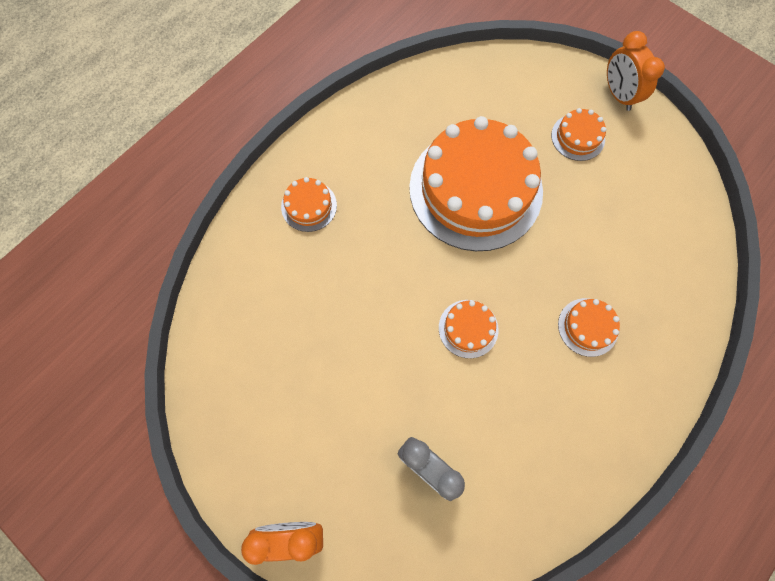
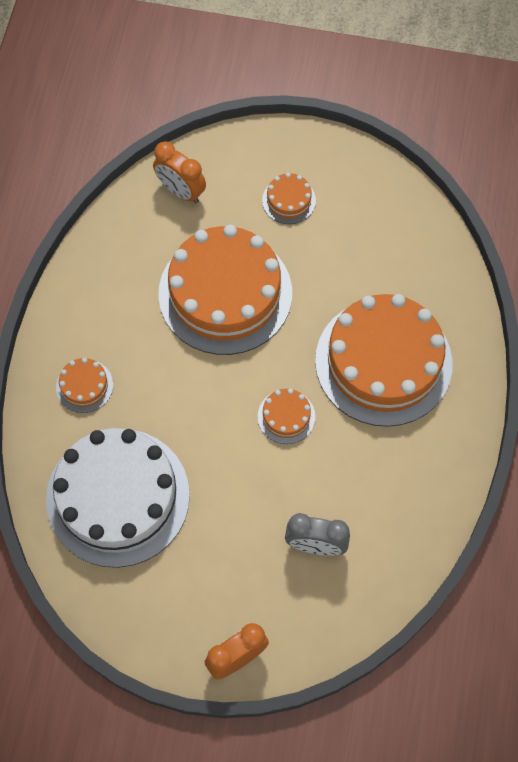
camera: 30 degrees left, 5 degrees down
orange cake [558,298,620,357] -> orange cake [315,294,452,427], size x2.41
orange clock [607,31,665,111] -> orange clock moved to [153,141,206,203]
none -> white cake [46,428,190,568]

